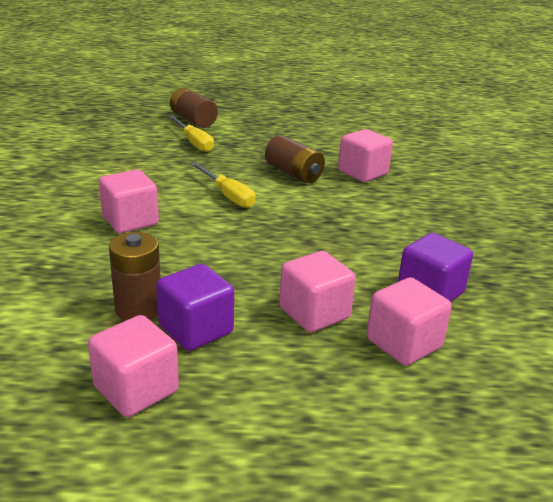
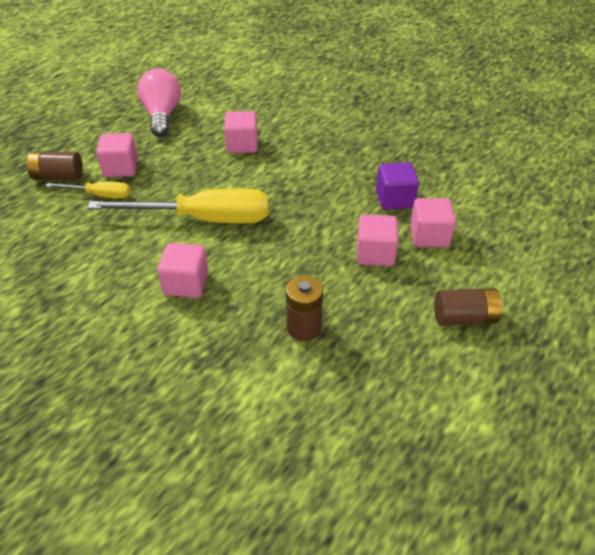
camera: 50 degrees left, 15 degrees up
pink cube [88,315,179,417] -> pink cube moved to [96,133,138,177]
purple cube [156,264,234,351] -> none
yellow screwdriver [190,162,256,208] -> yellow screwdriver [87,189,268,223], size x2.00
brown battery [265,135,325,183] -> brown battery moved to [434,288,503,326]
none -> pink light bulb [137,69,181,137]

